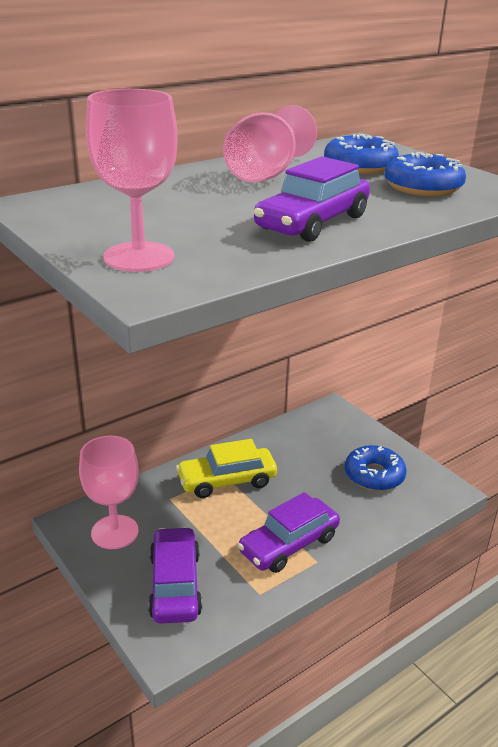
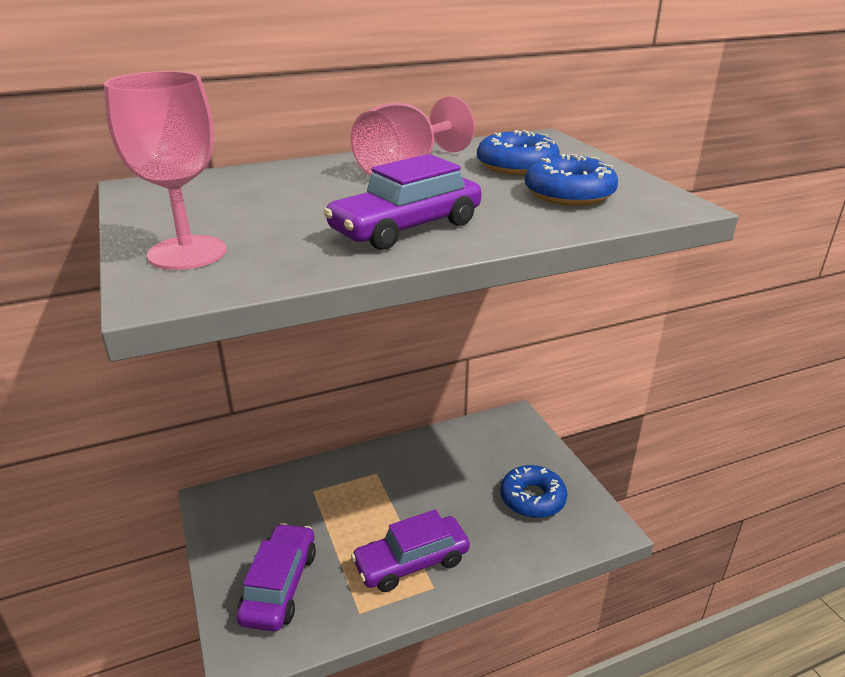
camera: 15 degrees right, 0 degrees up
pink goblet [79,436,138,549] -> none
yellow car [176,439,277,498] -> none

